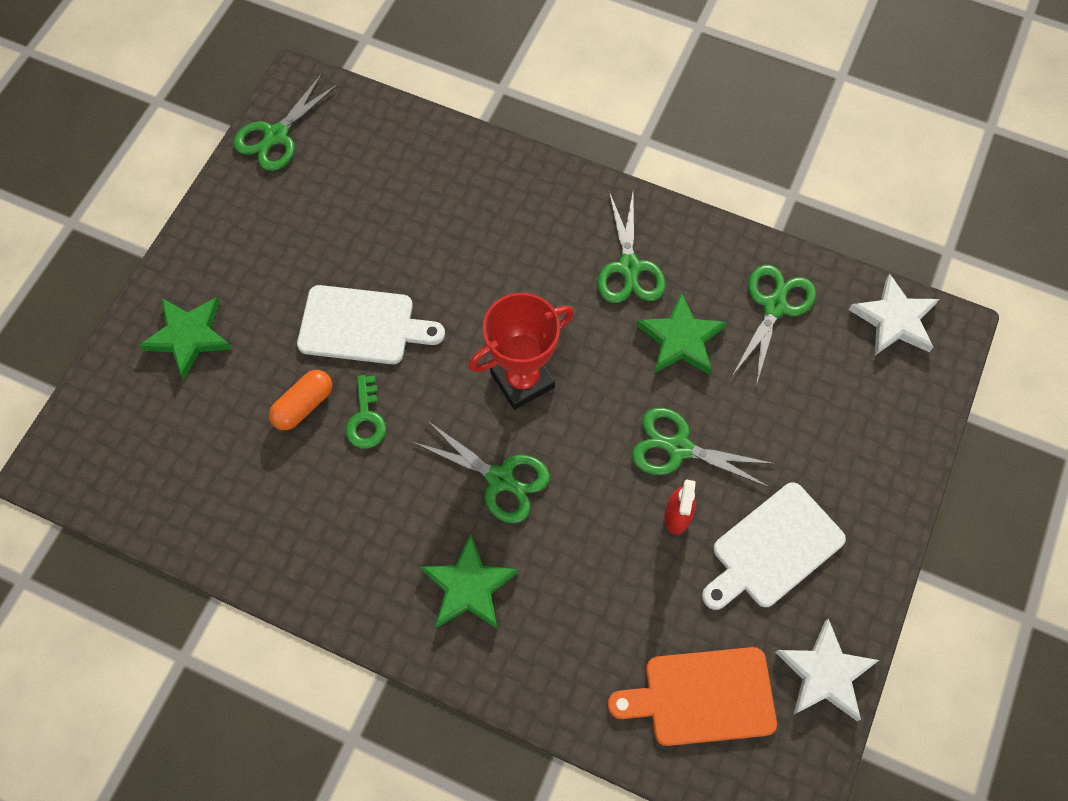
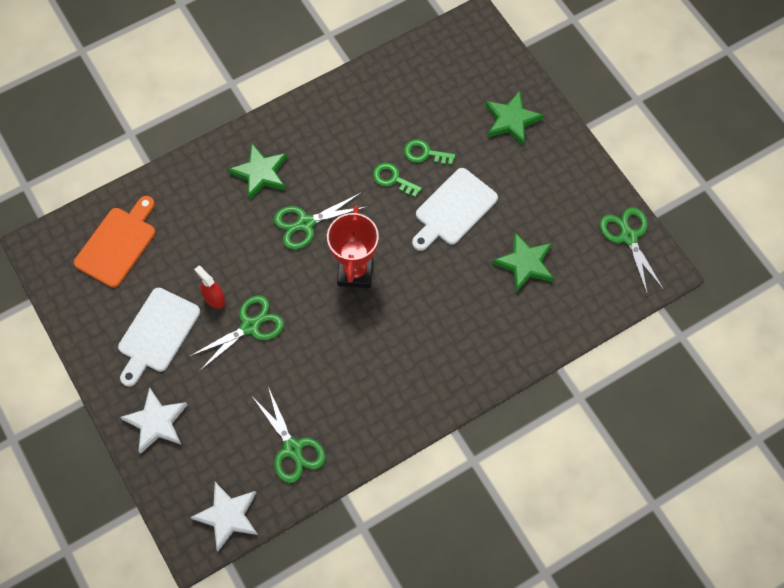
camera: 125 degrees right, 0 degrees up
orange capsule [269,370,332,430] -> green key [404,139,456,165]
green scissors [597,192,666,303] -> none
green star [636,292,727,375] -> green star moved to [492,232,554,292]
white cutting board [702,482,846,610] -> white cutting board turned 150 degrees counterclockwise [118,288,200,387]
white star [775,618,879,721] -> white star moved to [120,387,187,454]

